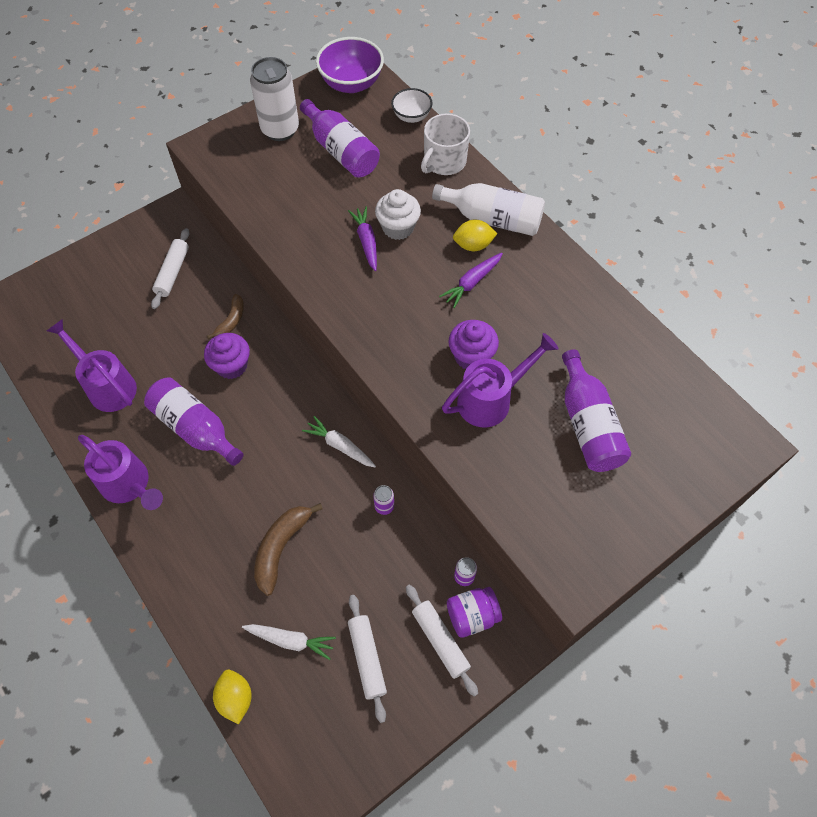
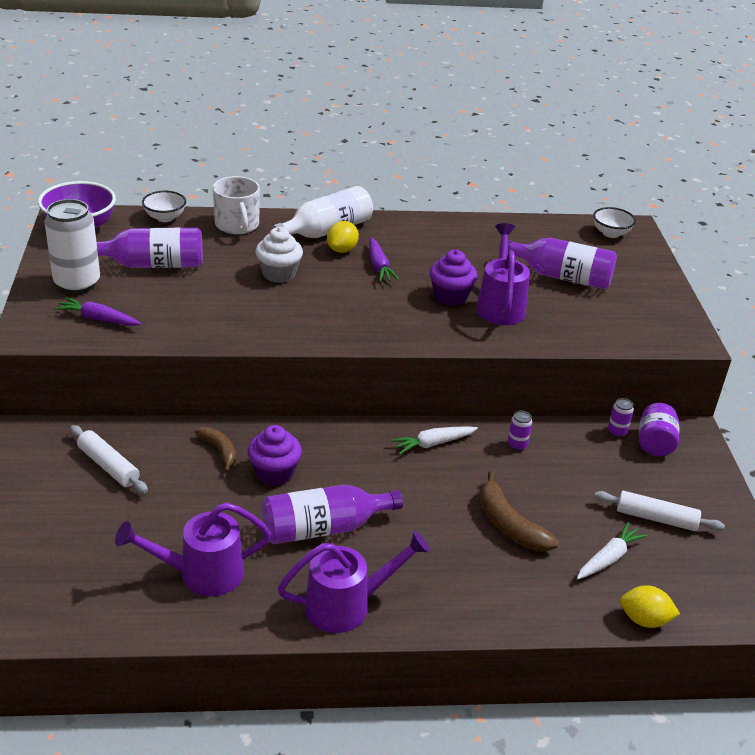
camera: 60 degrees left, 25 degrees down
purple carrot [348,206,377,271] -> purple carrot moved to [54,297,141,326]
white rolling pin [406,585,478,697] -> none
none -> white bowl [593,207,636,238]

